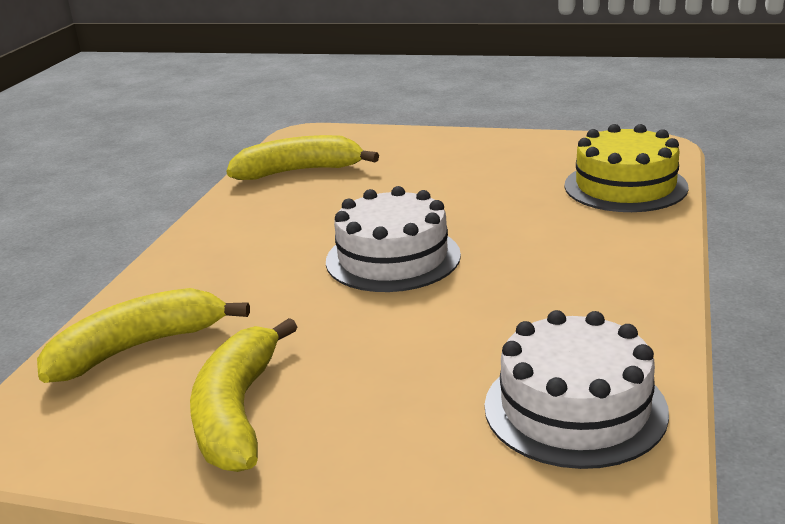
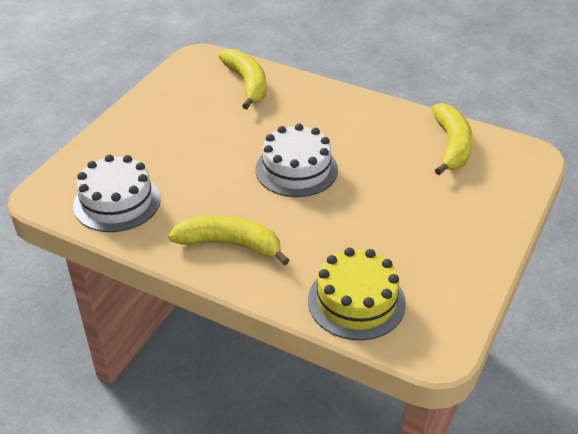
camera: 100 degrees right, 15 degrees up
yellow banana [190,318,297,472] -> yellow banana moved to [168,216,290,266]

